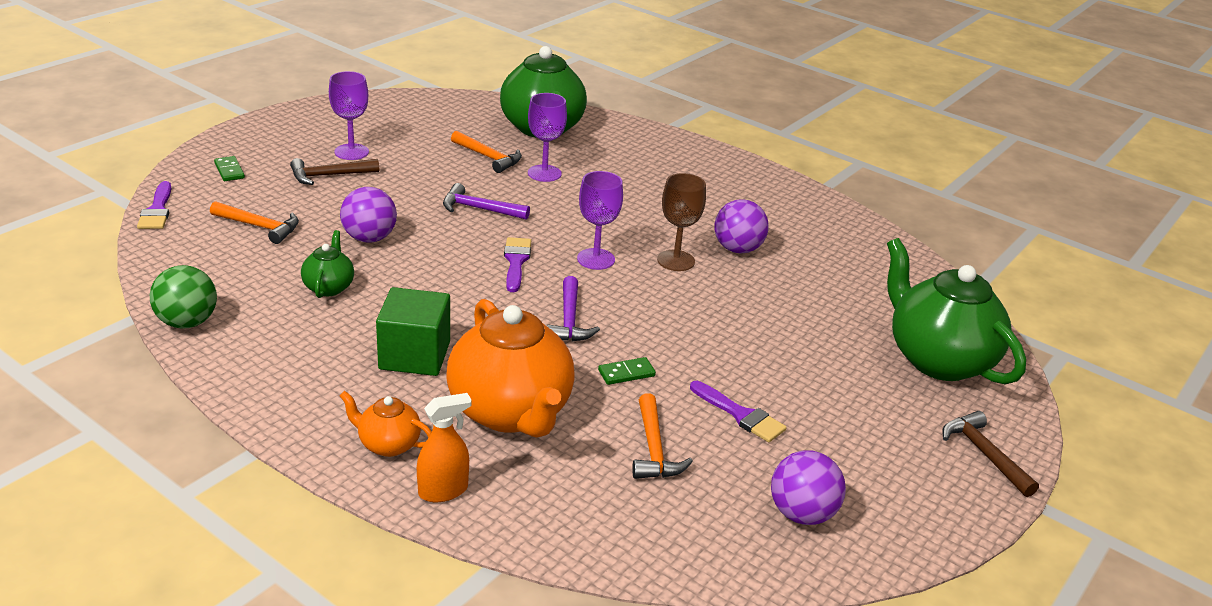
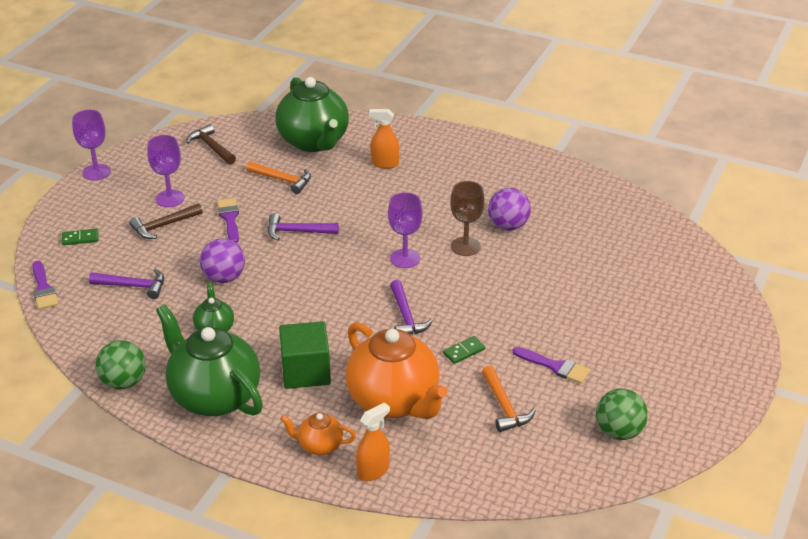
camera: 10 degrees left, 5 degrees up
orange hammer [210,201,299,244] -> purple hammer [89,269,164,299]
green domino [214,156,245,181] -> green domino turned 60 degrees counterclockwise [62,229,98,245]
purple brush [504,237,531,292] -> purple brush moved to [217,198,239,243]
purple goblet [528,93,567,182] -> purple goblet moved to [72,110,111,181]
purple ball [771,450,846,525] -> green ball [596,388,648,440]
green teapot [887,238,1026,385] -> green teapot moved to [156,304,263,416]
brown hammer [942,411,1039,497] -> brown hammer moved to [186,124,236,165]
none -> orange spray bottle [369,109,399,169]

